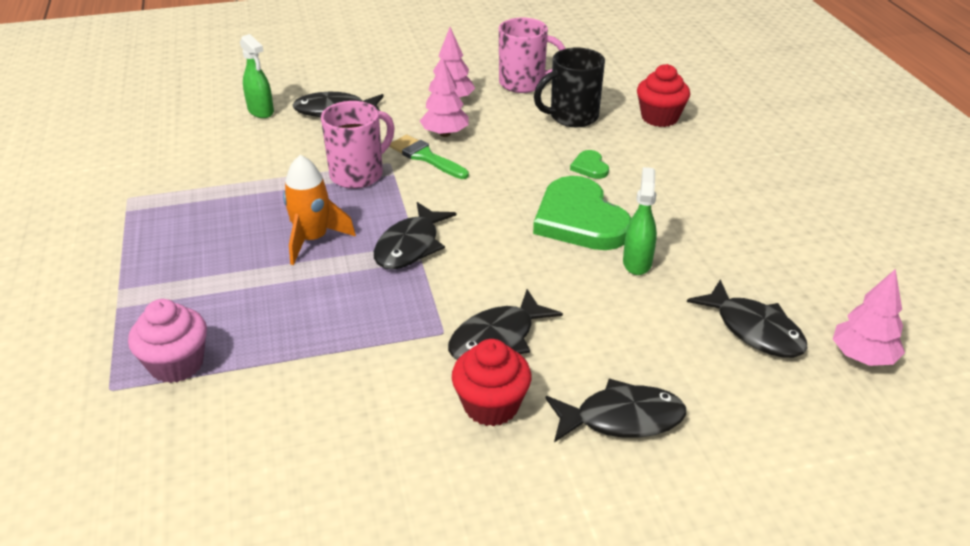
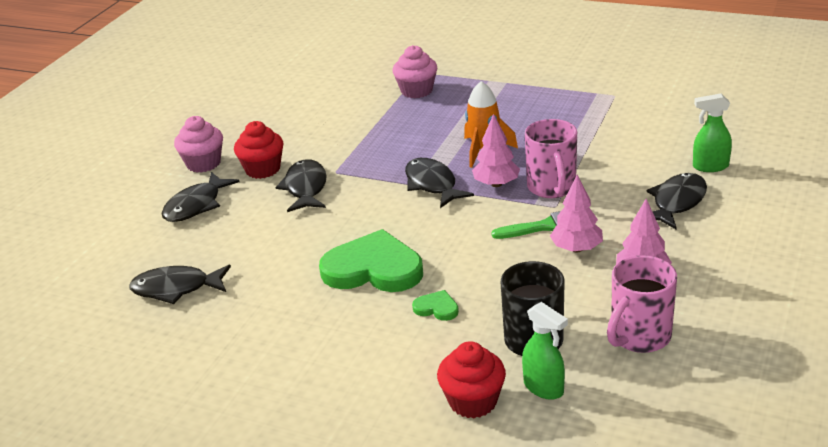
camera: 130 degrees right, 5 degrees down
green spray bottle [623,167,657,275] -> green spray bottle moved to [522,302,568,400]
pink tree [833,269,905,366] -> pink tree moved to [472,114,520,187]
none -> pink cupcake [174,116,223,173]

